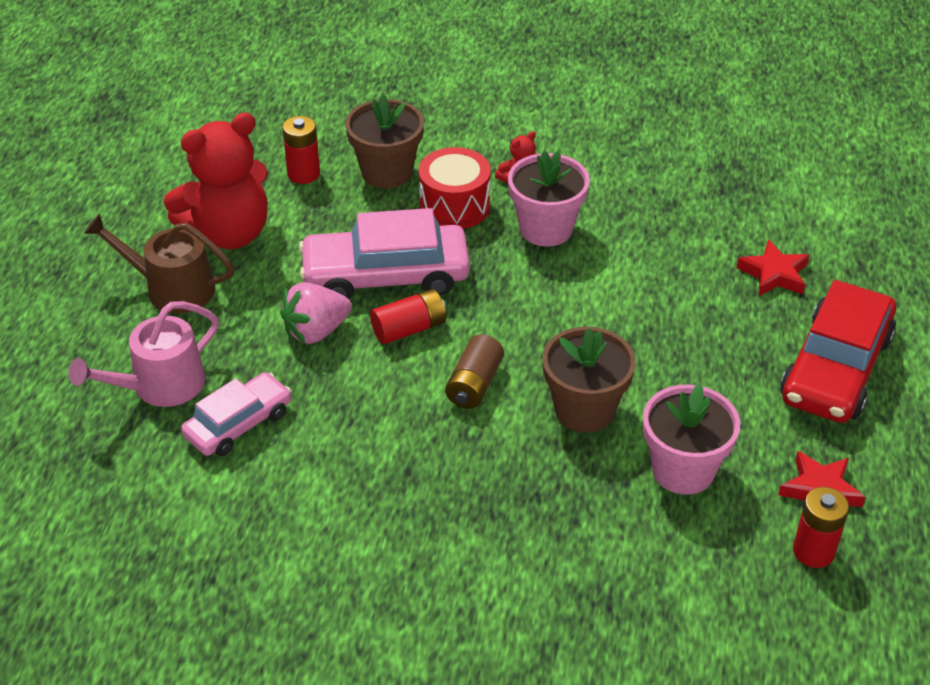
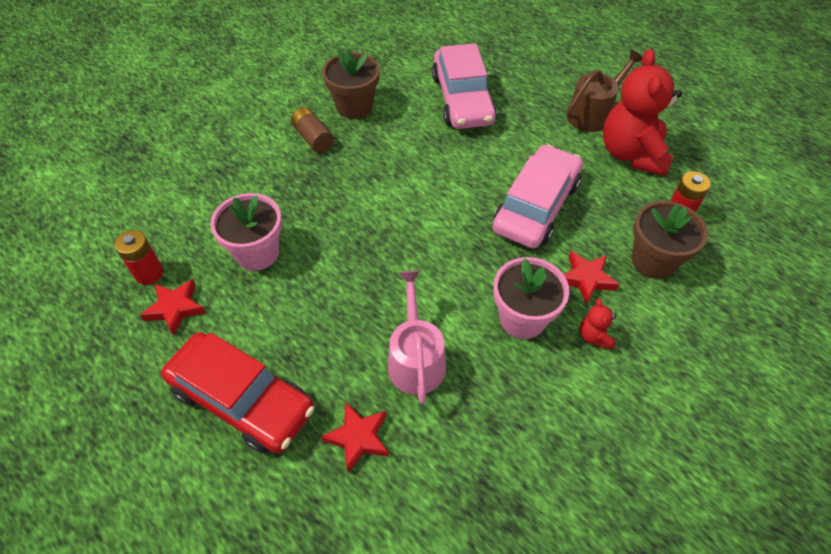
camera: 125 degrees right, 10 degrees up
pink watering can [69,301,219,407] -> pink watering can moved to [388,271,446,404]
pink car [181,372,291,456] -> pink car [432,43,497,129], size x1.64
pink strawberry [280,282,352,344] -> none
red battery [370,289,446,344] -> none
red drum [419,147,491,229] -> red star [563,251,620,305]
brown battery [445,334,504,409] -> brown battery moved to [291,107,334,153]
brown flower pot [543,327,636,433] -> brown flower pot moved to [322,48,380,119]
red car [780,280,896,423] -> red car turned 150 degrees clockwise [161,332,315,454]

